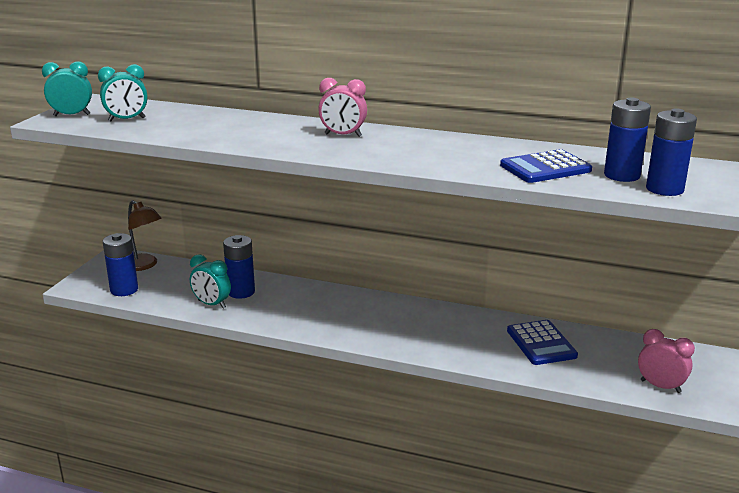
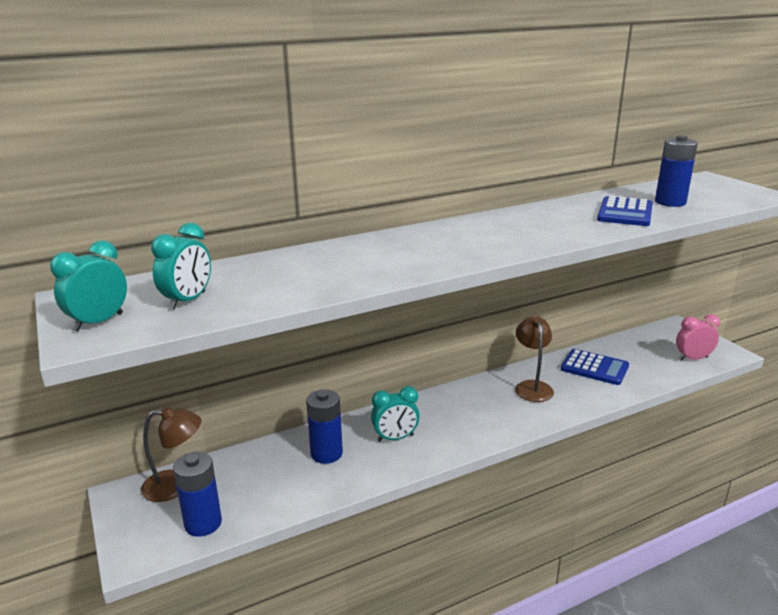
camera: 45 degrees left, 0 degrees up
turquoise clock [190,254,231,309] -> turquoise clock moved to [371,386,420,442]
pink clock [318,78,367,137] -> none
blue battery [646,109,697,196] -> none
none -> brown lamp [515,316,554,402]

